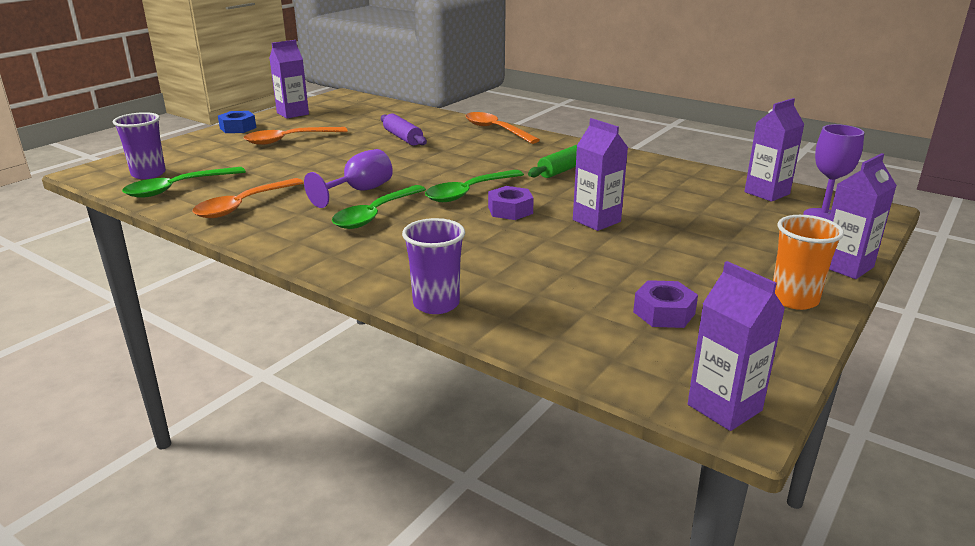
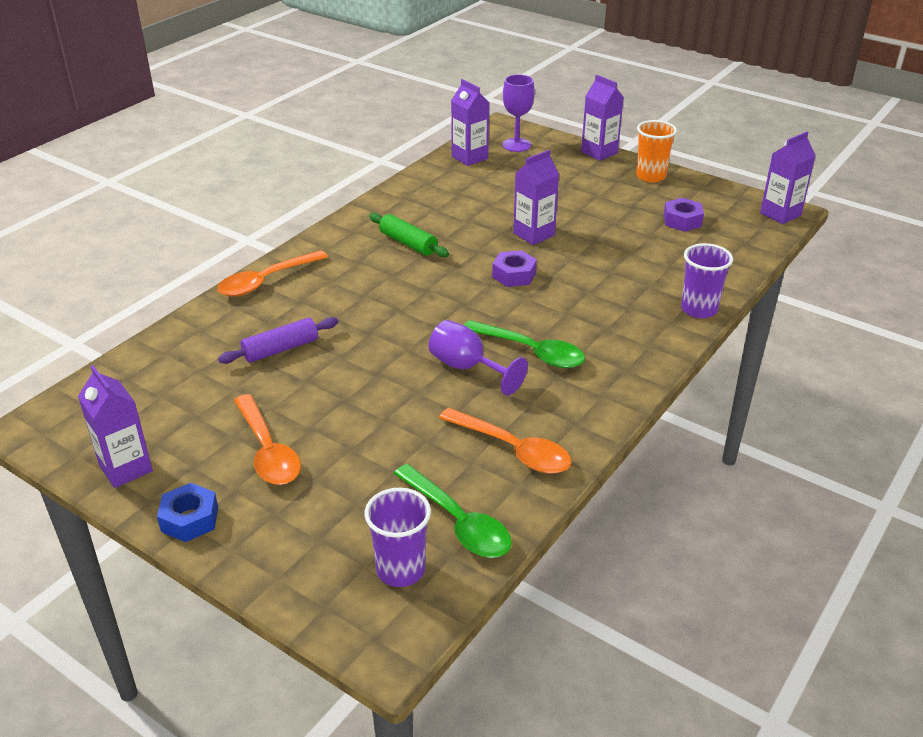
camera: 90 degrees left, 10 degrees up
green spoon [425,170,524,202] -> none

